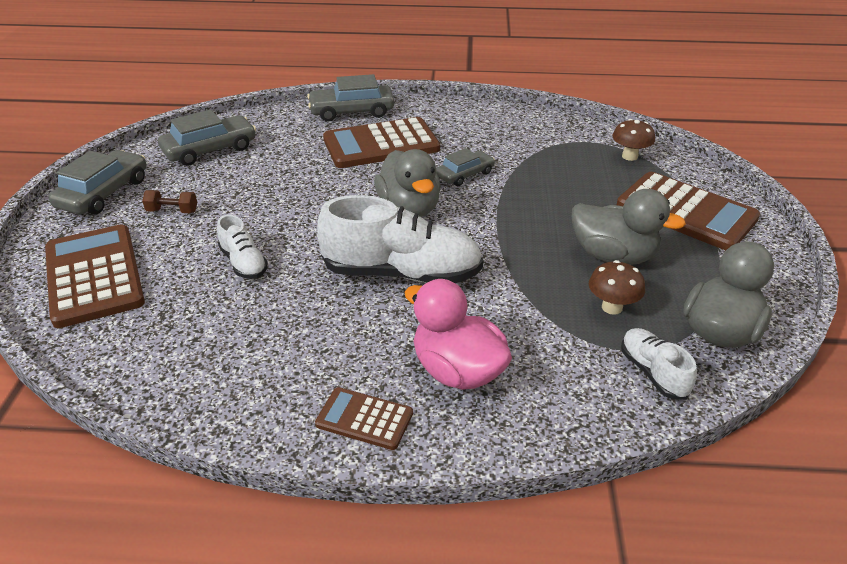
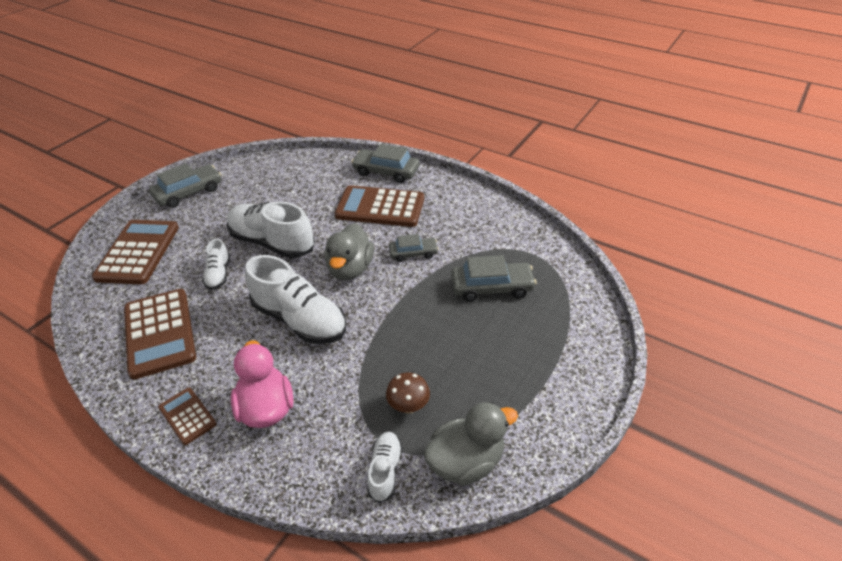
camera: 30 degrees right, 5 degrees up
brown dumbbell [142,190,197,213] -> none
grey car [158,109,256,166] -> grey car moved to [451,255,537,302]
grey duck [572,189,686,265] -> none
brown mushroom [612,119,655,161] -> none
brown calculator [617,172,760,250] -> brown calculator moved to [124,289,196,379]
none -> white shoe [227,201,315,258]

